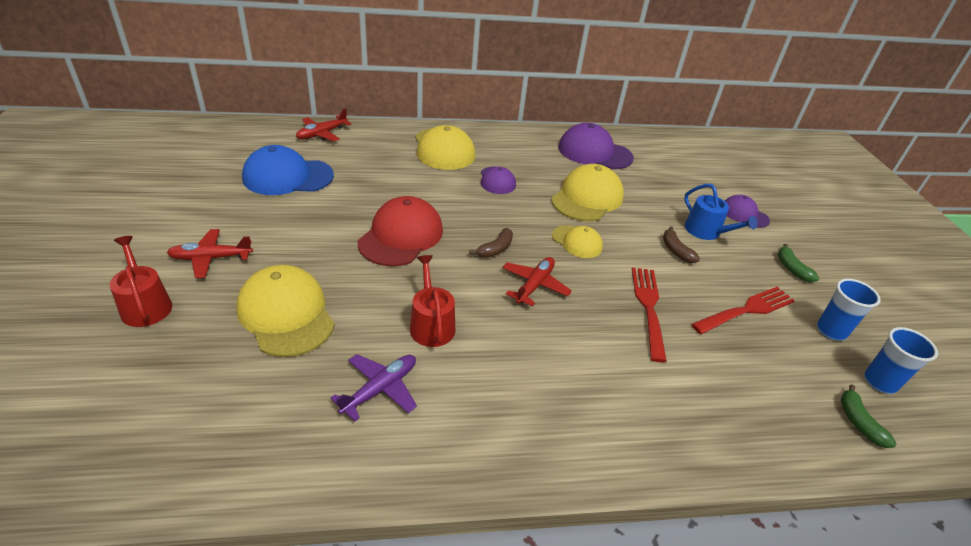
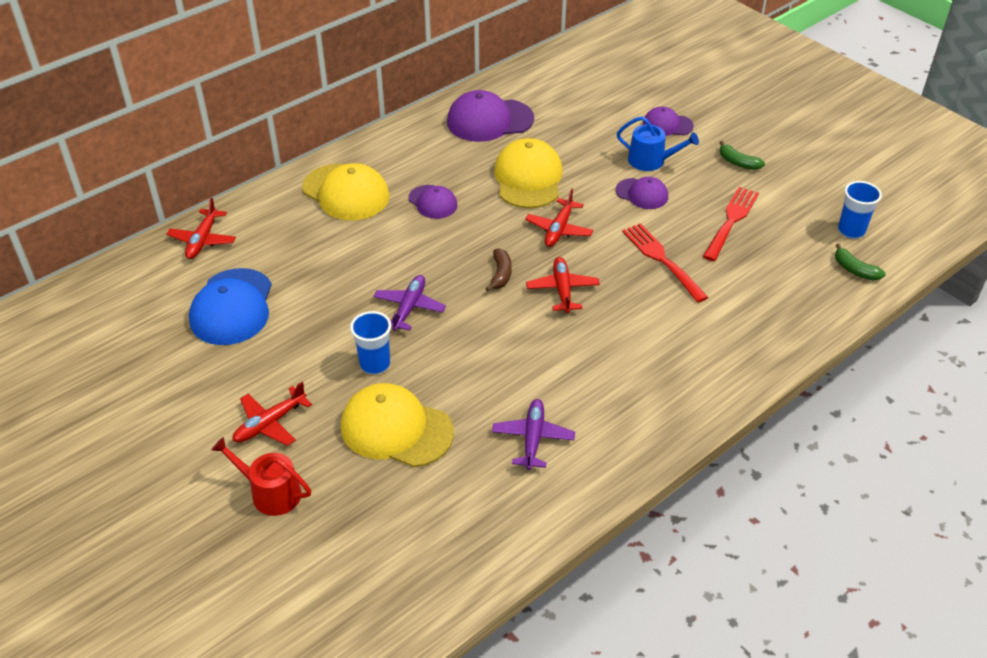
camera: 30 degrees left, 5 degrees up
blue cap [242,145,334,195] -> blue cap turned 45 degrees counterclockwise [189,268,272,345]
red cap [358,196,443,266] -> purple plane [373,275,446,331]
red watering can [410,255,455,347] -> none
yellow cap [552,225,603,258] -> red plane [525,189,593,247]
brown banana [663,226,700,263] -> purple cap [616,177,668,209]
blue cup [817,279,881,341] -> blue cup moved to [350,311,391,374]

